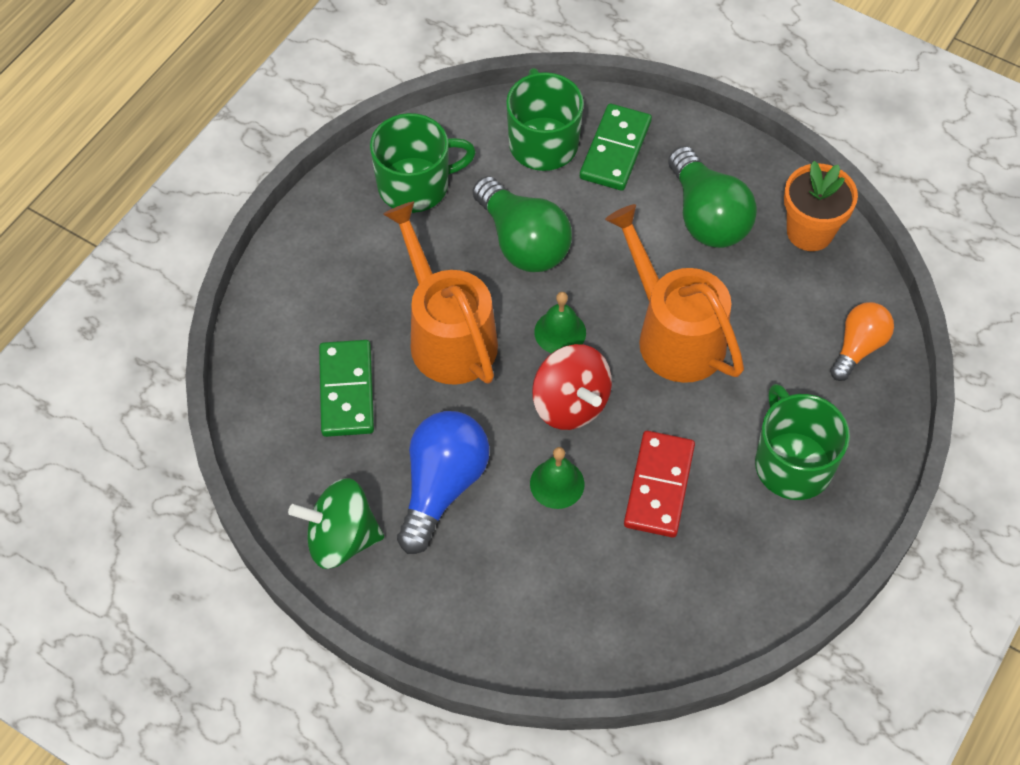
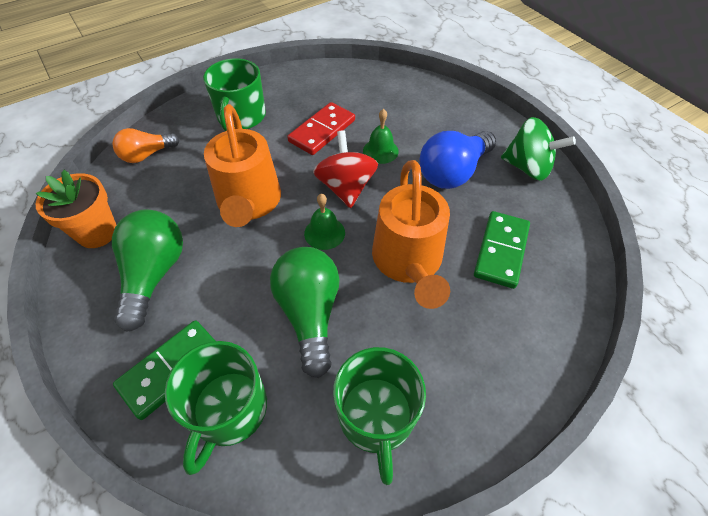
camera: 155 degrees left, 5 degrees down
green mug [370,113,476,213] -> green mug turned 105 degrees counterclockwise [333,347,426,485]

